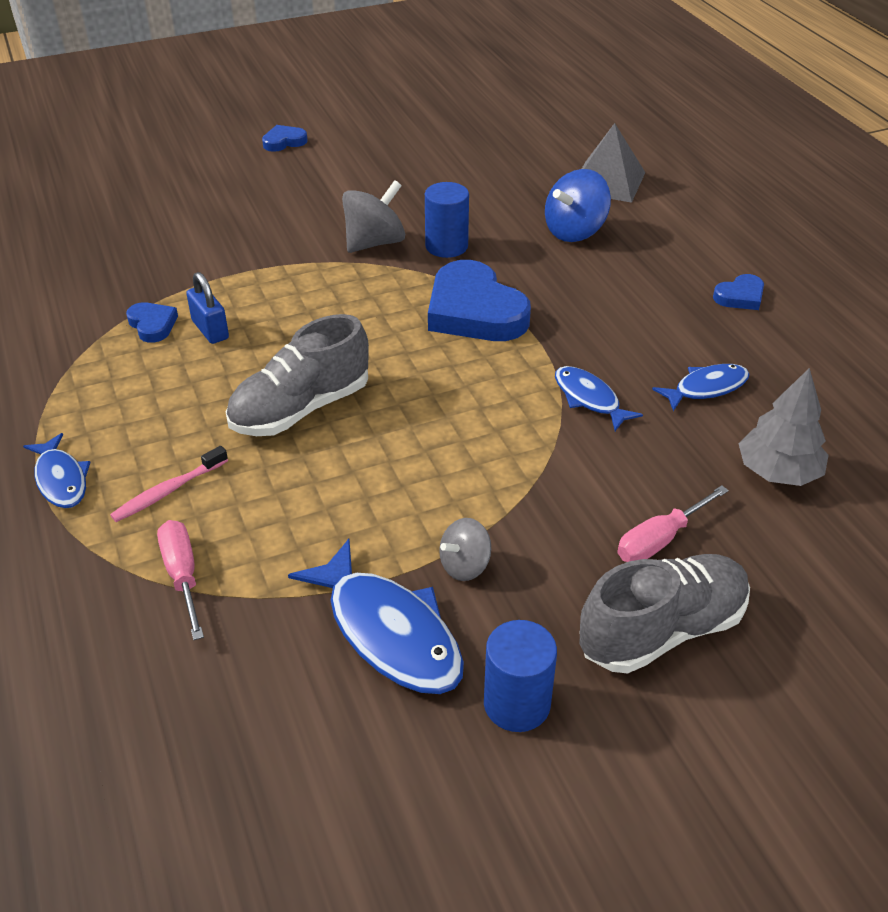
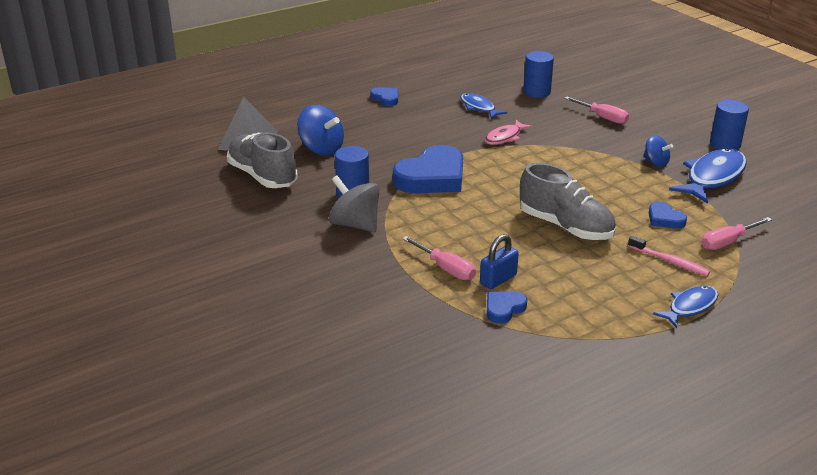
camera: 100 degrees left, 10 degrees down
blue heart [262,125,308,152] -> blue heart moved to [649,202,687,229]
grey spinning top [439,518,491,581] -> blue spinning top [643,135,673,167]
blue fish [555,366,643,431] -> pink fish [484,120,533,145]
grey shoe [579,554,750,673] -> grey shoe moved to [227,132,298,188]
grey tree [738,368,829,486] -> blue cylinder [523,51,554,98]
none -> pink screwdriver [402,236,476,280]

